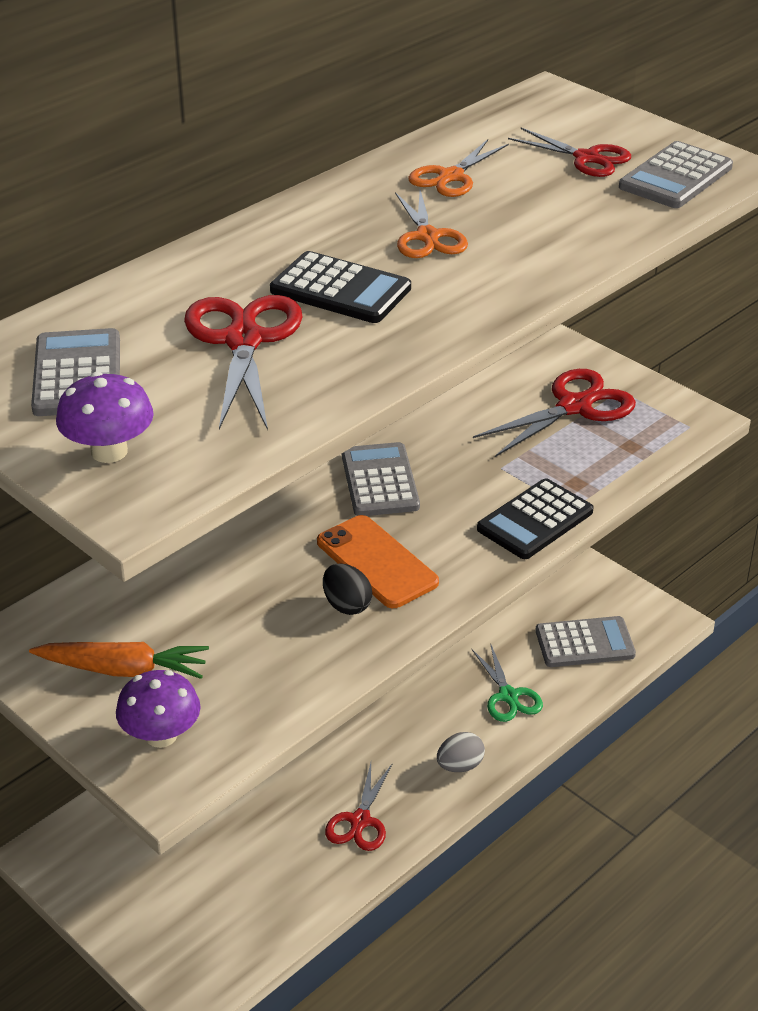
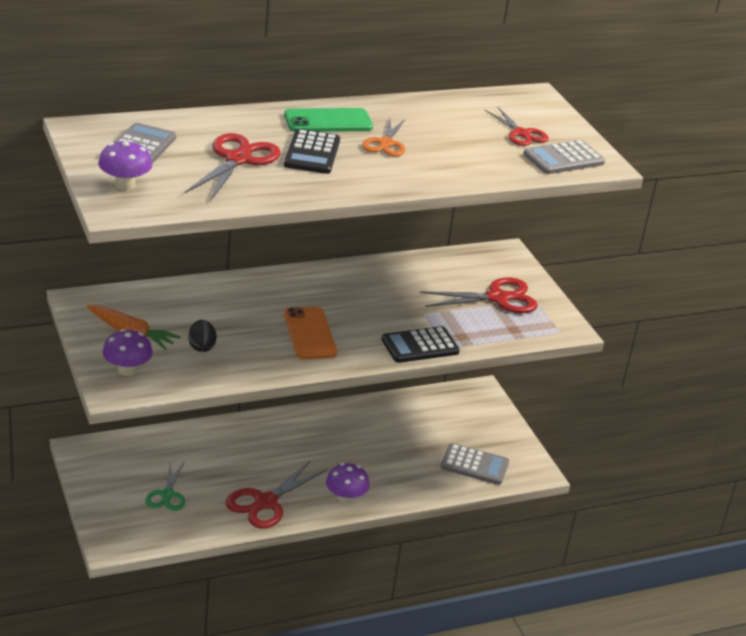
camera: 20 degrees right, 5 degrees down
black calculator [270,251,411,323] -> black calculator turned 45 degrees clockwise [284,129,340,174]
black egg [323,563,372,615] -> black egg moved to [188,320,217,352]
red scissors [325,763,392,851] -> red scissors [225,460,327,529], size x1.55
grey calculator [342,442,420,516] -> none
orange scissors [408,139,509,197] -> none
grey egg [437,732,485,772] -> purple mushroom [326,463,370,504]
green scissors [471,643,543,722] -> green scissors moved to [145,461,185,511]
none -> green phone [284,108,373,132]

